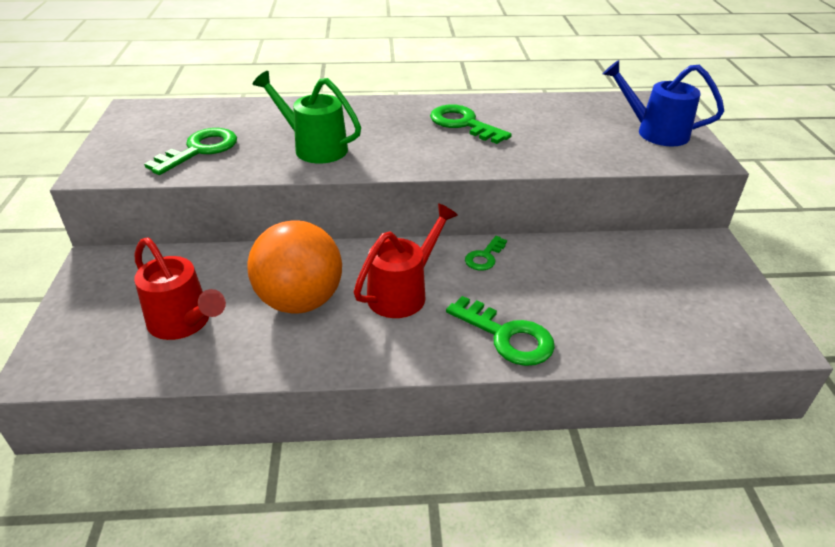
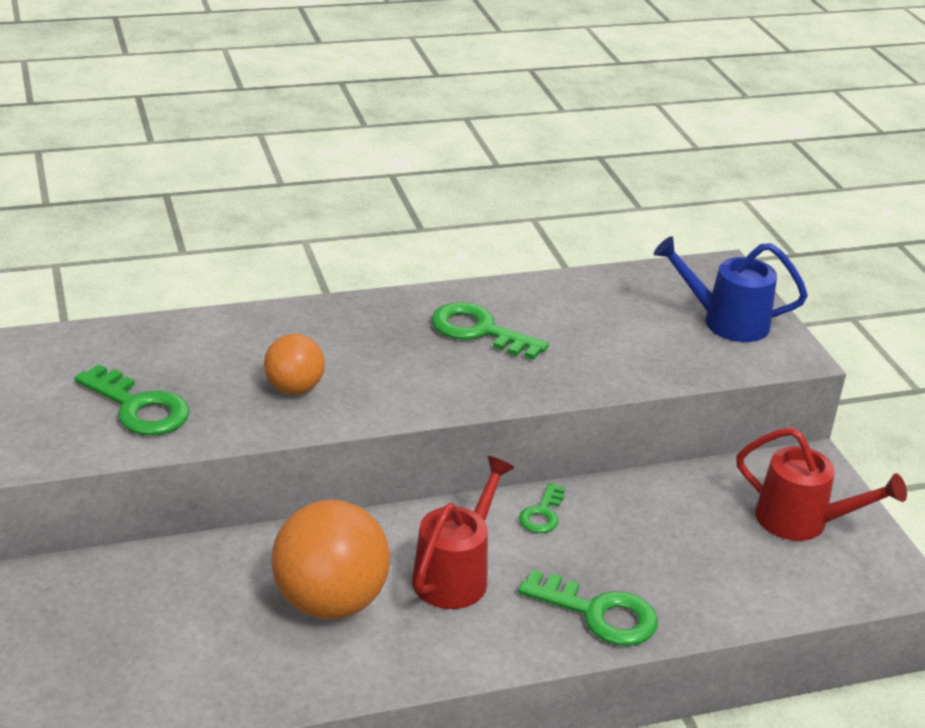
camera: 15 degrees left, 5 degrees down
red watering can [134,237,226,340] -> red watering can moved to [736,427,907,541]
green key [144,128,237,175] -> green key turned 105 degrees clockwise [75,364,190,435]
green watering can [253,71,361,163] -> orange ball [264,334,325,395]

